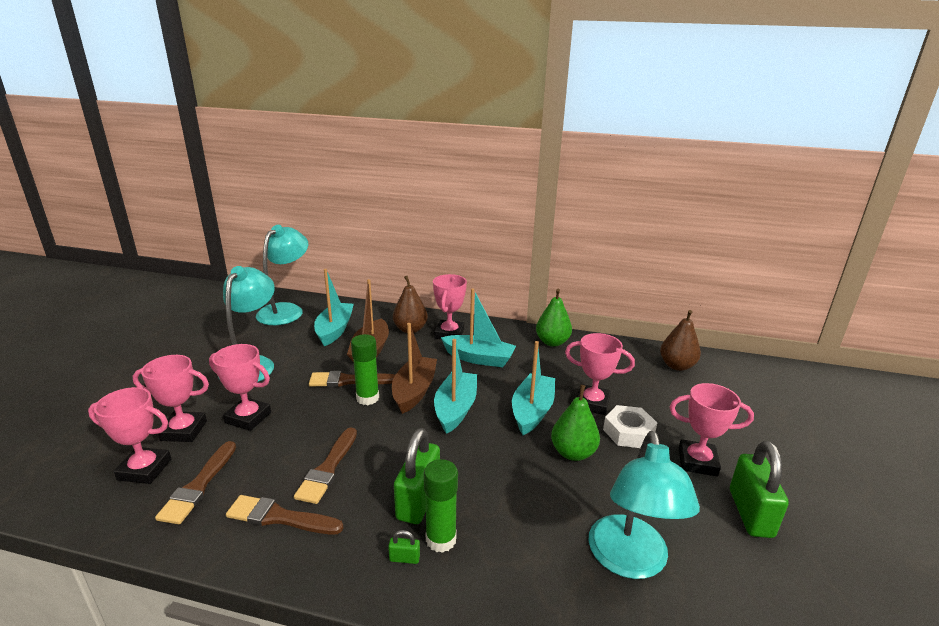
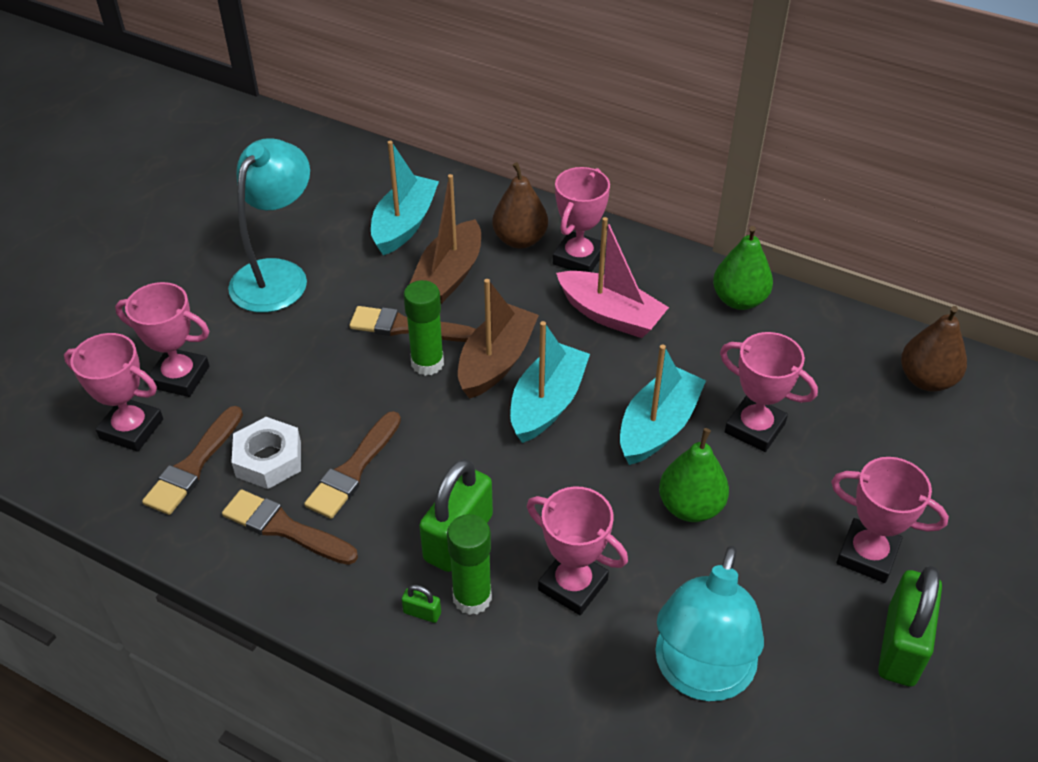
camera: 15 degrees right, 20 degrees up
pink trophy [209,344,271,431] -> pink trophy moved to [527,486,628,615]
turquoise lamp [256,225,308,325] -> none
turquoise boat [441,289,516,367] -> pink boat [556,217,669,338]
white nut [603,405,657,448] -> white nut moved to [231,417,301,489]

